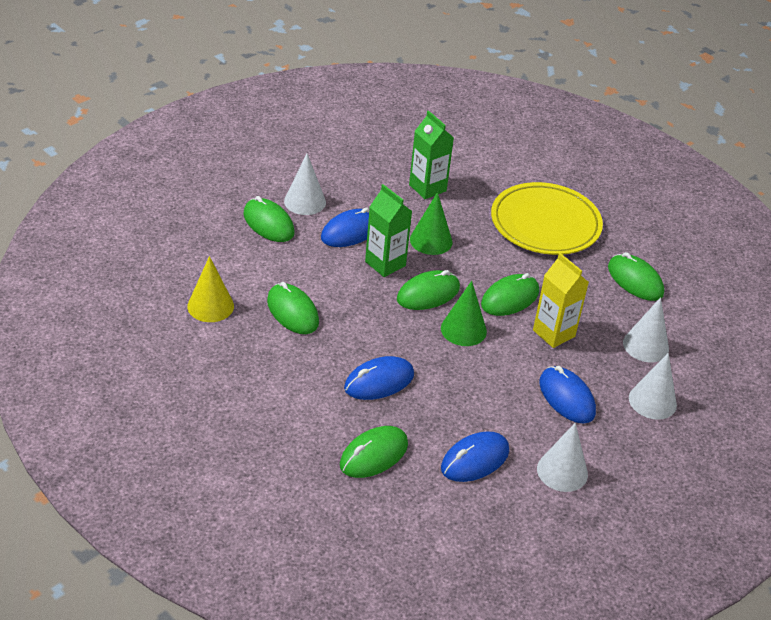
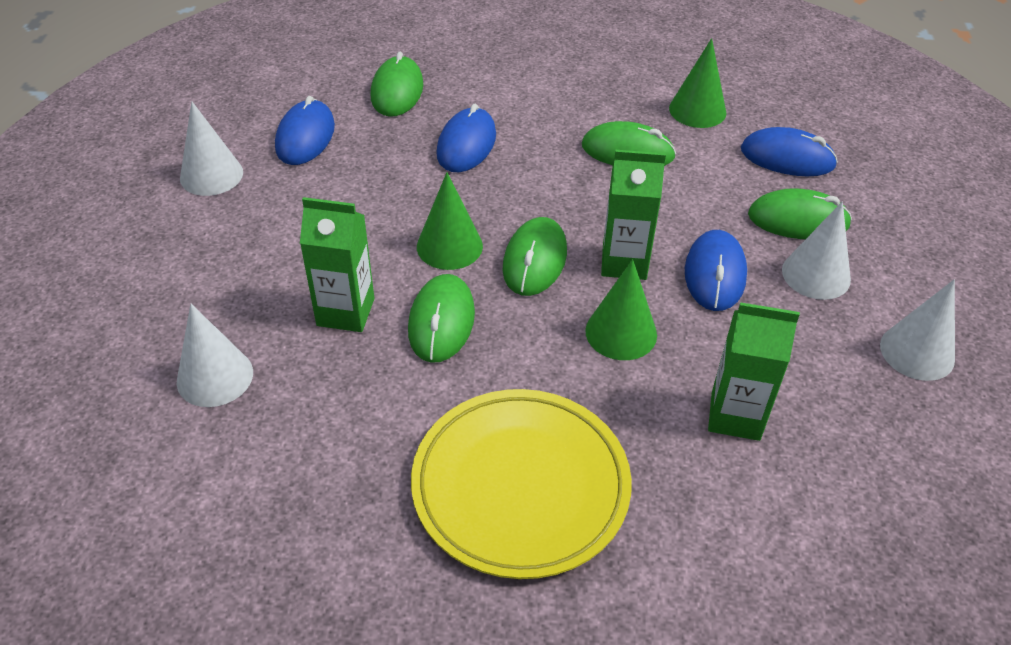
camera: 140 degrees right, 5 degrees up
yellow cone [187,256,234,322] -> green cone [669,38,726,128]
yellow carton [533,253,589,348] -> green carton [300,197,375,332]
blue mouse [539,366,596,423] -> blue mouse moved to [741,127,838,176]
green mouse [608,252,664,301] -> none
white cone [629,353,677,420] -> white cone moved to [880,279,955,381]

